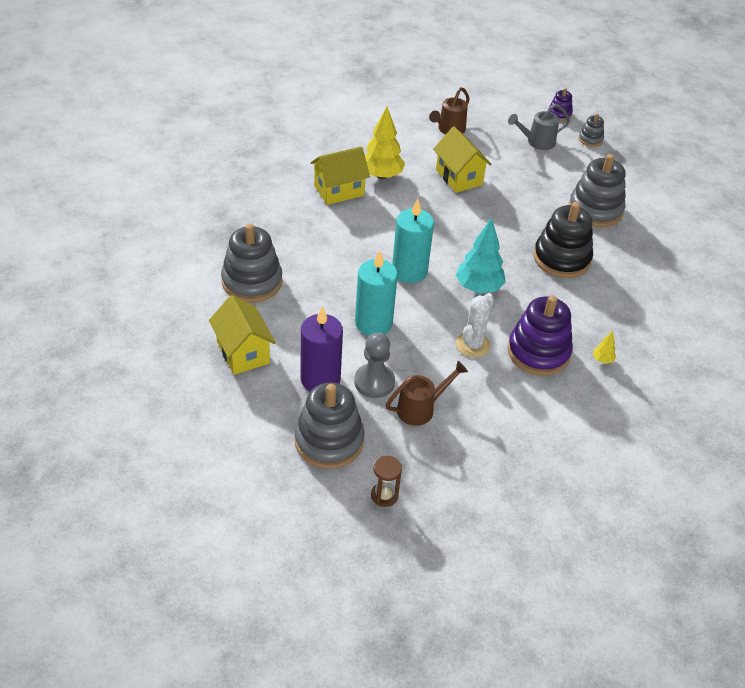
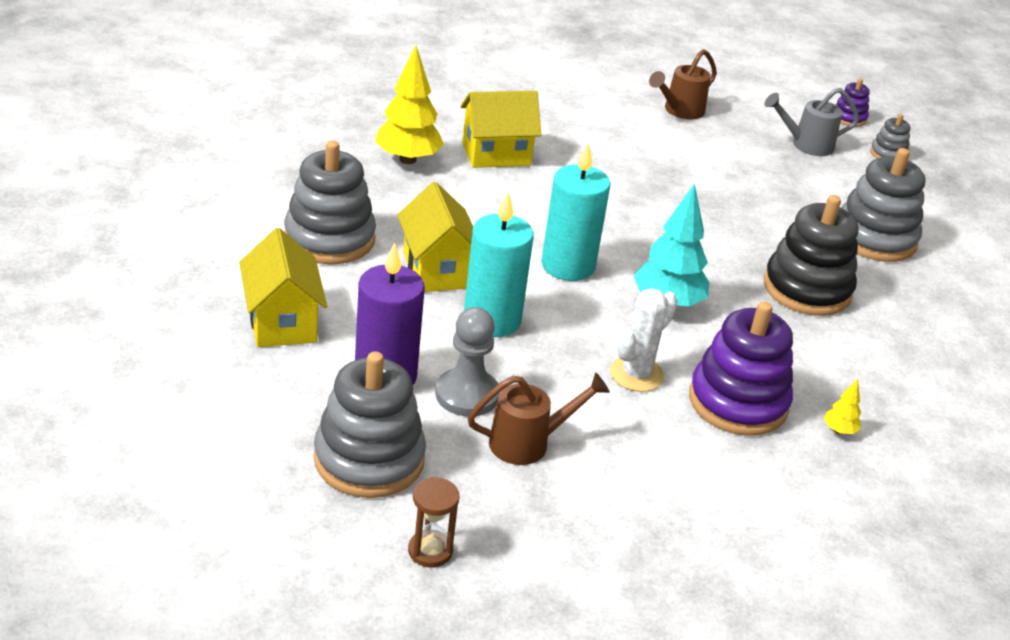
camera: 10 degrees right, 10 degrees down
yellow tree [365,107,405,179] -> yellow tree moved to [375,45,444,164]
yellow house [433,127,492,193] -> yellow house moved to [397,182,473,292]

